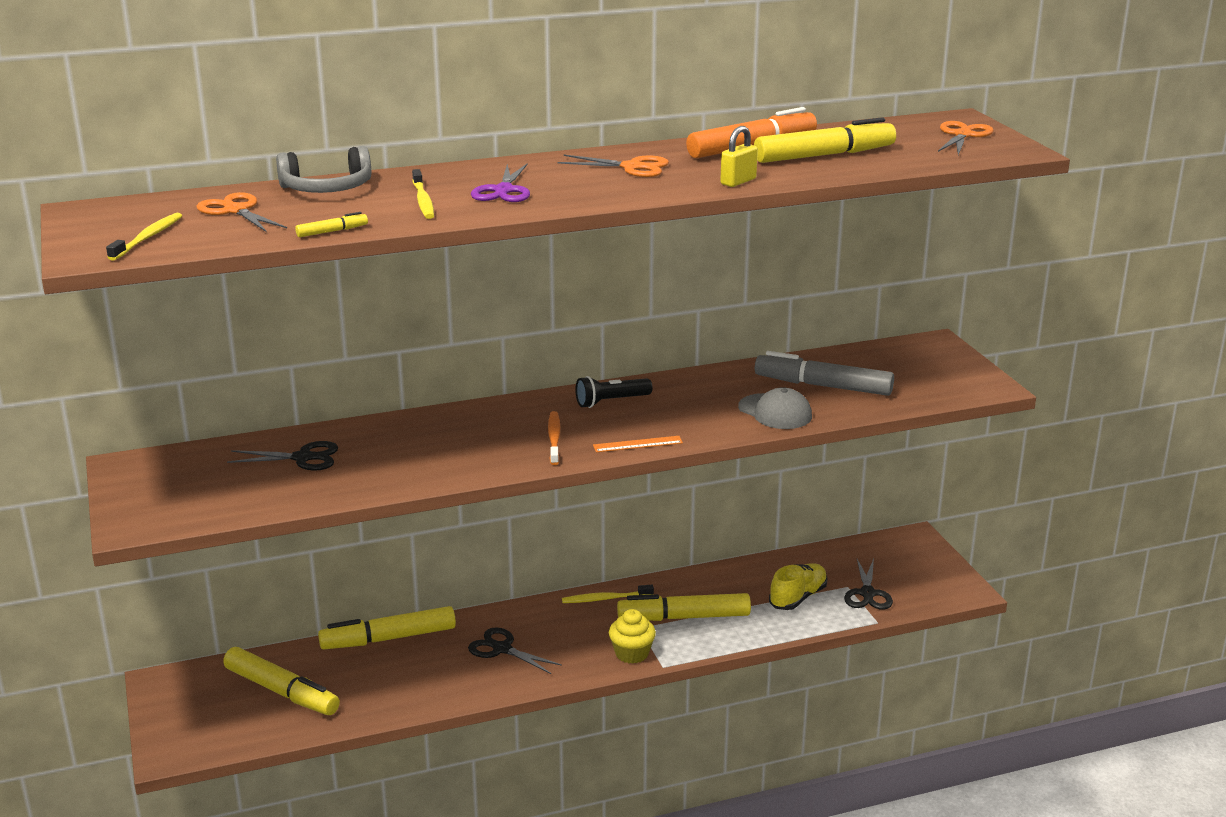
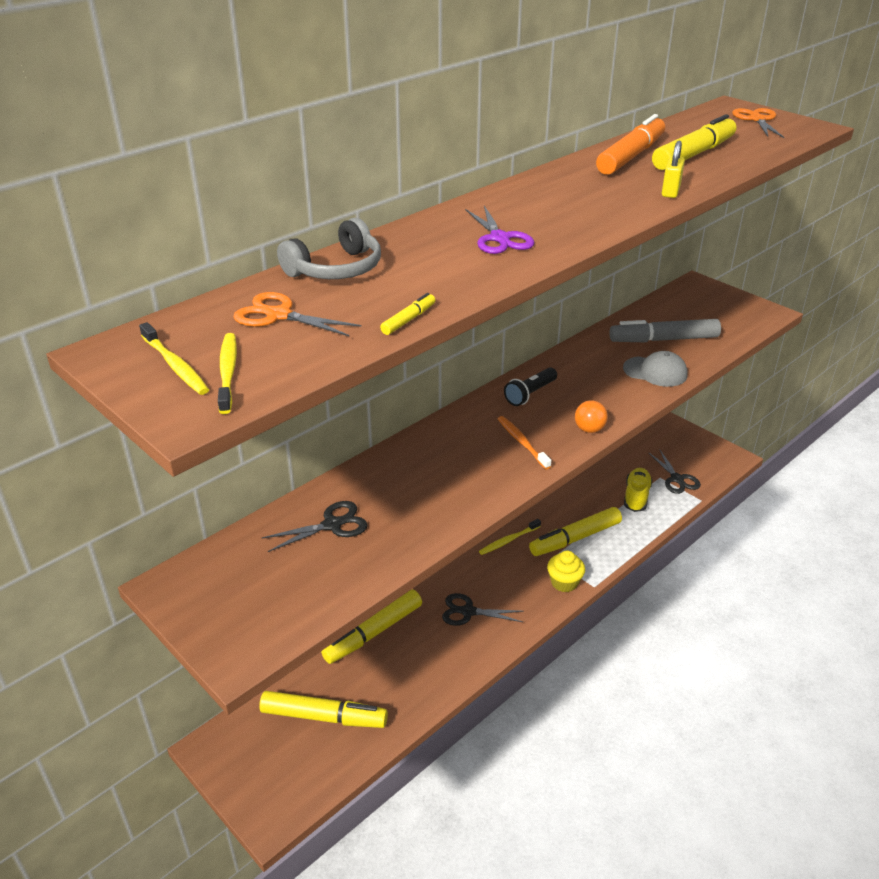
camera: 25 degrees left, 10 degrees up
yellow toothbrush [412,169,434,219] -> yellow toothbrush moved to [139,322,209,395]
orange scissors [558,155,669,177] -> none
orange ruler [593,436,683,452] -> orange ball [575,400,608,433]

